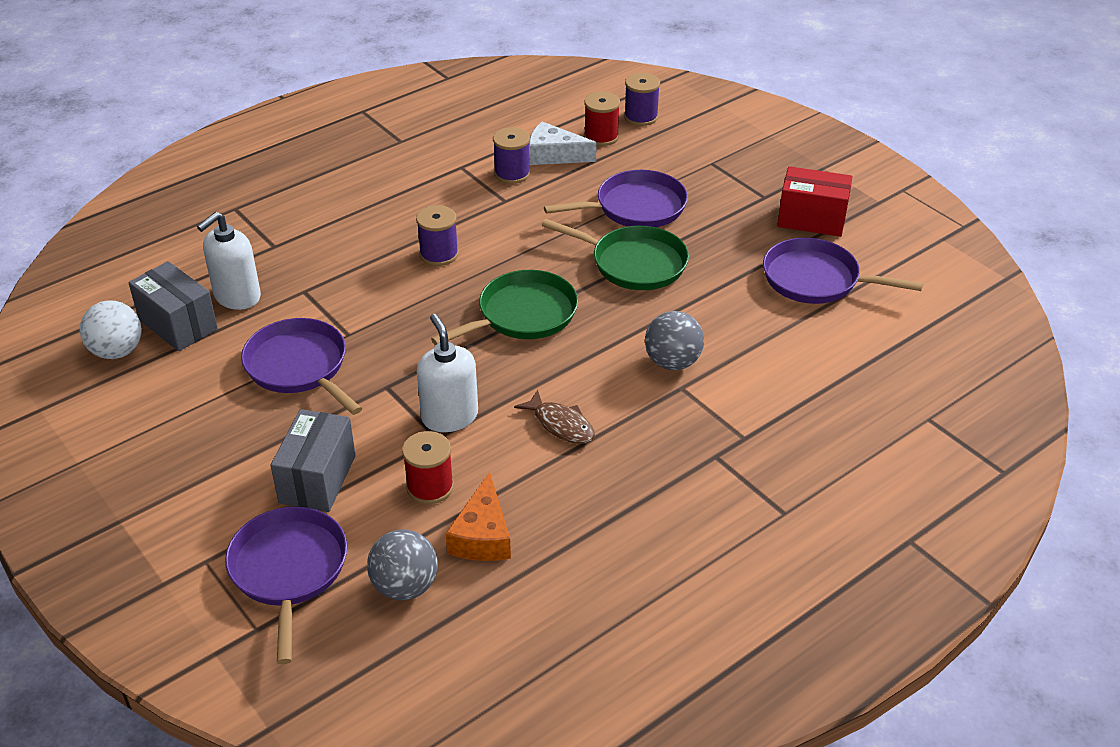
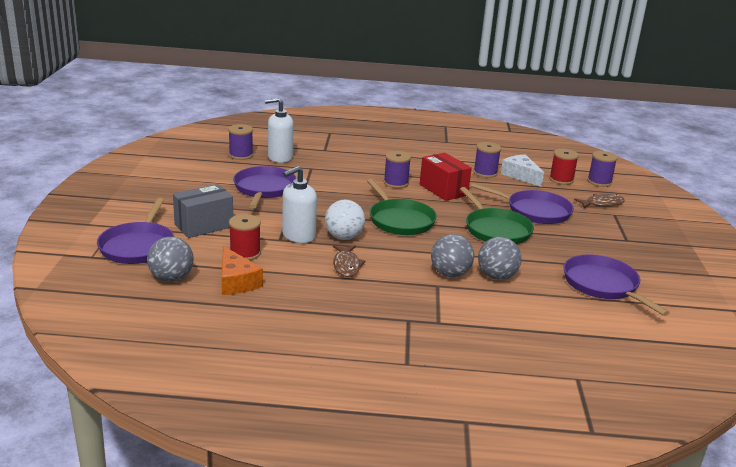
camera: 40 degrees right, 15 degrees down
white ball [80,300,142,359] -> white ball moved to [325,200,365,240]
grey box [128,261,218,351] -> purple spool [228,124,253,160]
purple pan [225,507,347,664] -> purple pan turned 150 degrees clockwise [97,198,174,264]
white soap dispenser [417,314,478,432] -> white soap dispenser turned 150 degrees counterclockwise [282,166,317,243]
green pan [431,270,578,345] -> green pan turned 60 degrees clockwise [367,179,437,235]
orange cheese [445,472,511,561] -> orange cheese turned 75 degrees counterclockwise [221,246,263,295]
red box [777,166,852,237] -> red box moved to [420,153,472,201]
none -> grey ball [478,237,522,280]
none -> brown fish [574,194,625,208]

